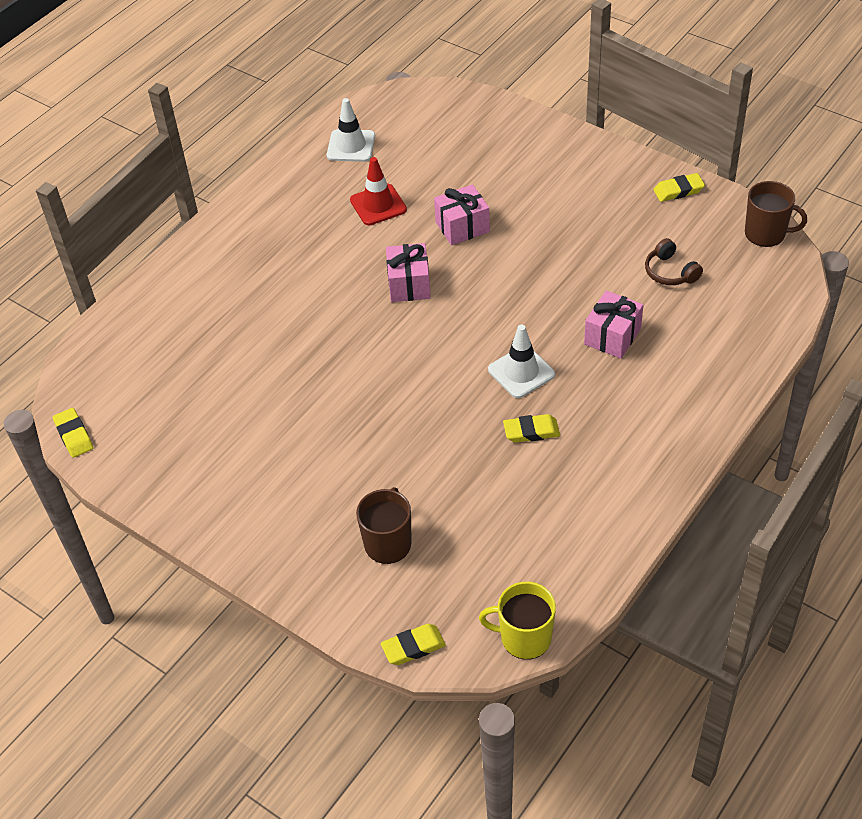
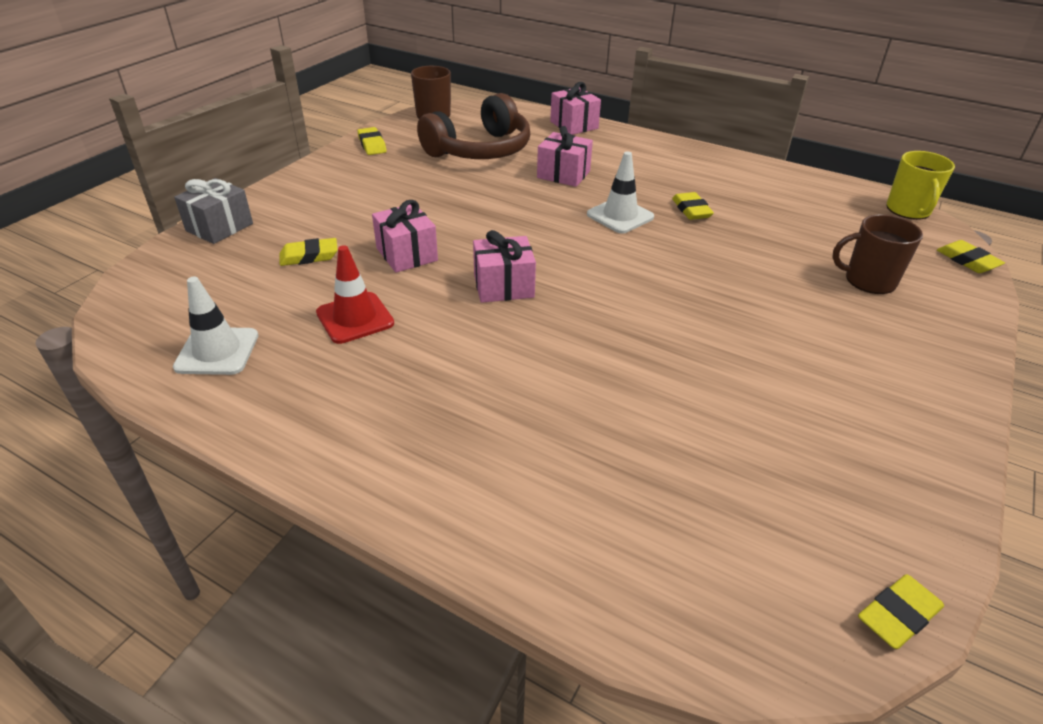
camera: 100 degrees left, 10 degrees down
brown headphones [645,238,703,285] -> brown headphones [417,93,530,159], size x2.12
none -> grey gift [174,178,253,244]
none -> yellow eraser [280,238,338,266]
none -> pink gift [550,82,601,135]

